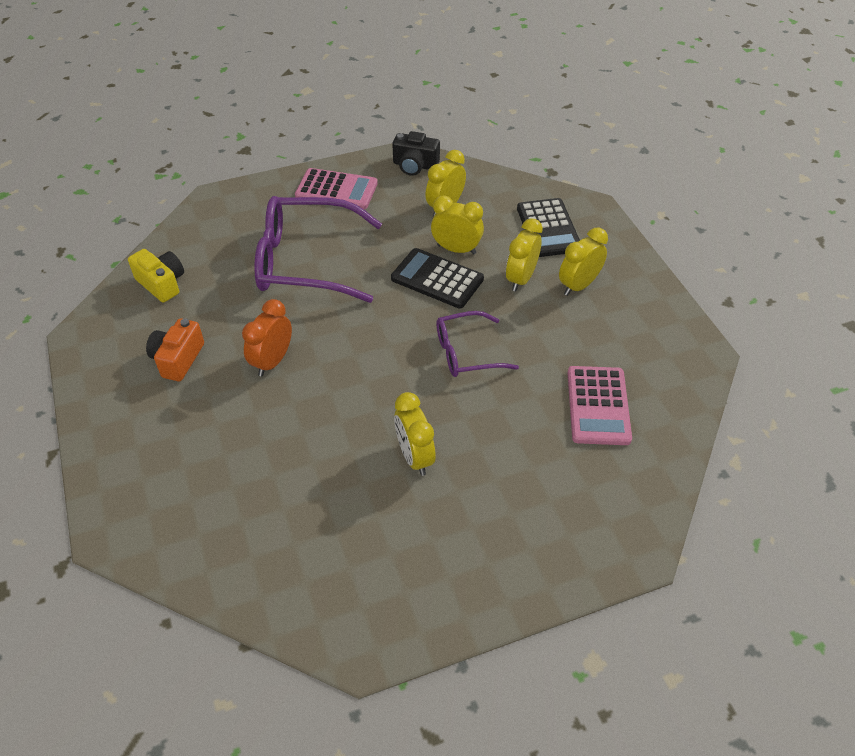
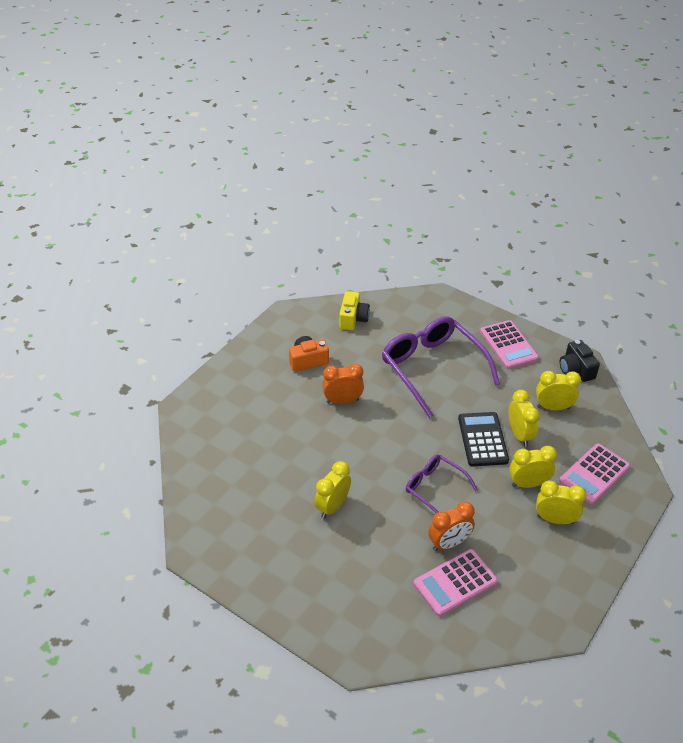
camera: 55 degrees right, 5 degrees down
black calculator [517,198,580,257] -> pink calculator [559,444,630,504]
none -> orange clock [428,502,475,551]

